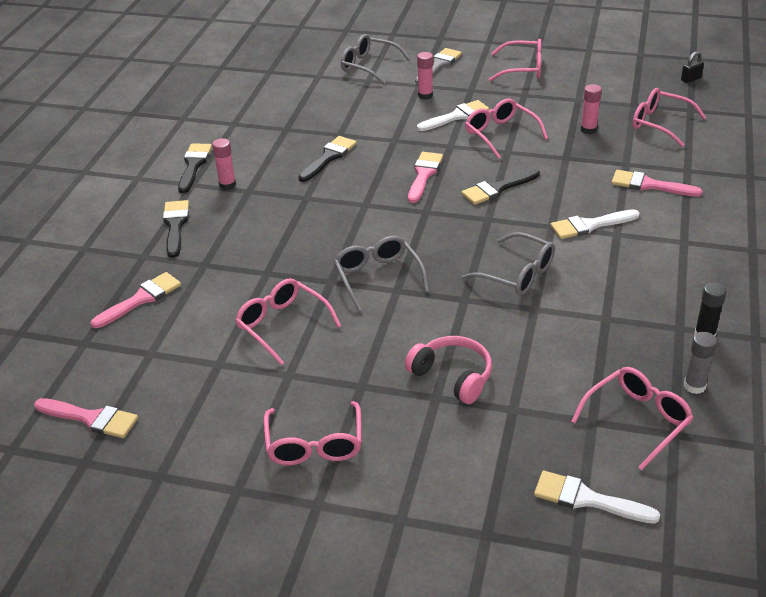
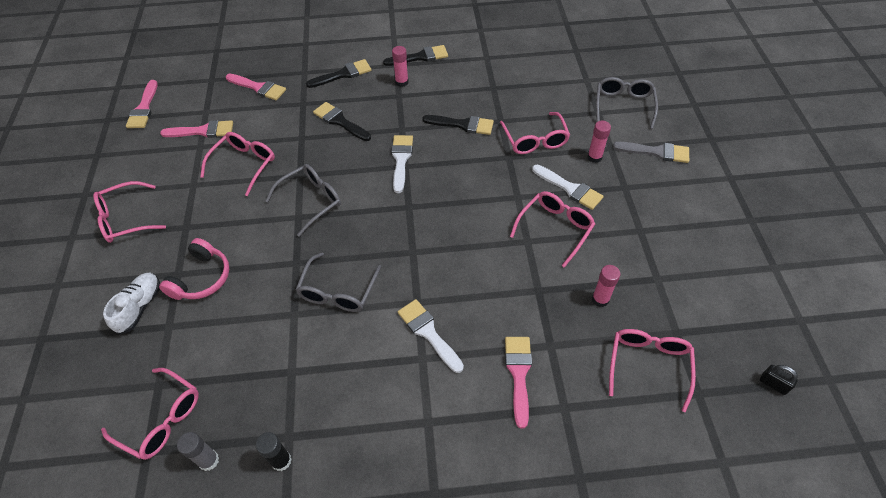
camera: 70 degrees right, 15 degrees up
pink brush [408,152,443,203] -> pink brush moved to [160,120,233,138]
black brush [462,169,540,205] -> black brush moved to [313,102,371,141]
pink glasses [489,39,541,82] -> pink glasses moved to [500,112,570,154]
white brush [534,471,660,524] -> white brush moved to [391,135,413,193]
none -> white shoe [103,273,160,334]

